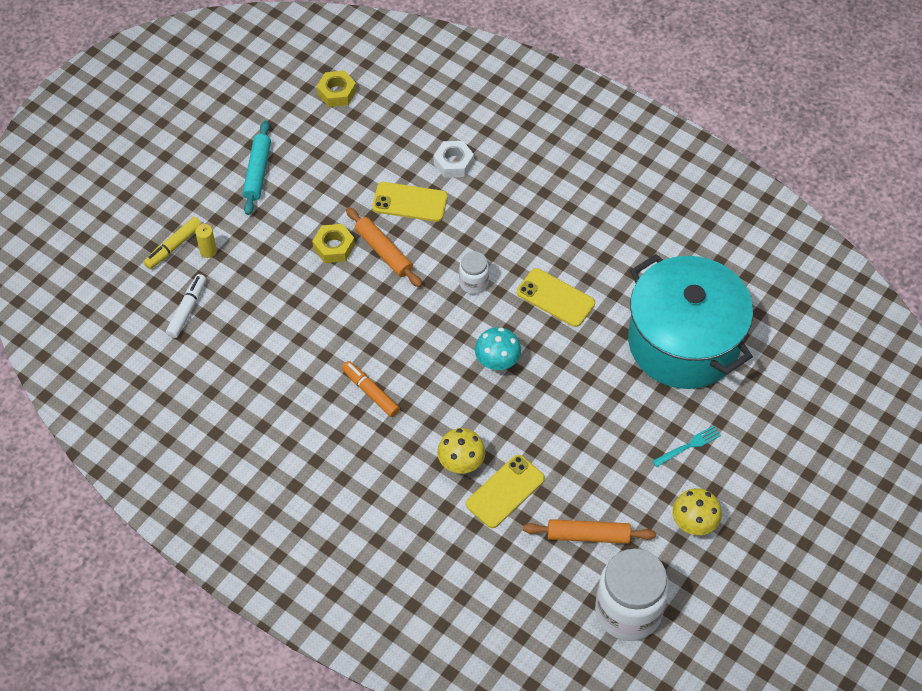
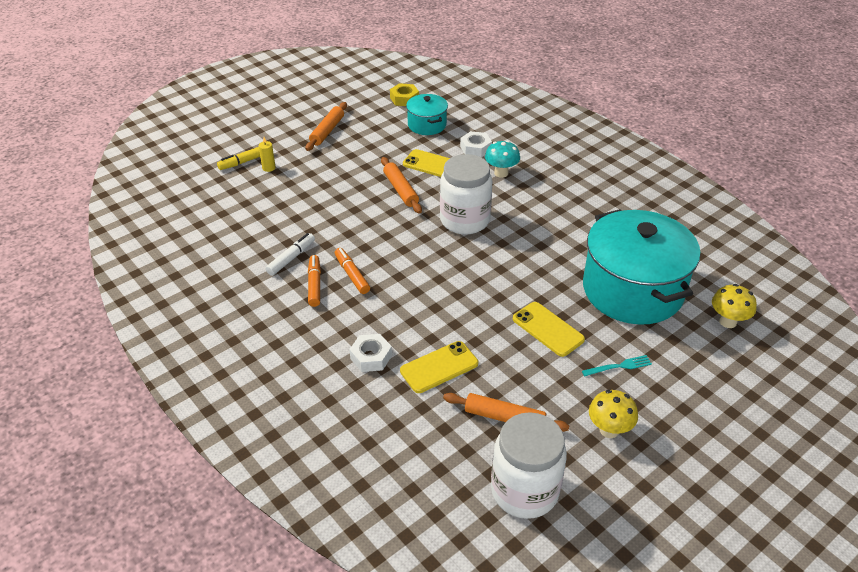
camera: 15 degrees right, 15 degrees down
white marker [166,274,206,338] -> white marker moved to [265,233,315,276]
turquoise rolling pin [243,120,271,215] -> orange rolling pin [306,102,347,151]
yellow nut [312,224,355,263] -> none
yellow mushroom [437,428,485,474] -> yellow mushroom moved to [712,284,757,328]
white jar [459,251,489,294] -> white jar [440,154,493,234], size x2.06
turquoise mushroom [475,327,521,371] -> turquoise mushroom moved to [485,140,520,178]
yellow phone [517,268,595,327] -> yellow phone moved to [513,302,585,357]
none -> orange marker [308,255,321,307]
none -> white nut [349,334,392,372]
none -> turquoise pot [406,94,448,135]

